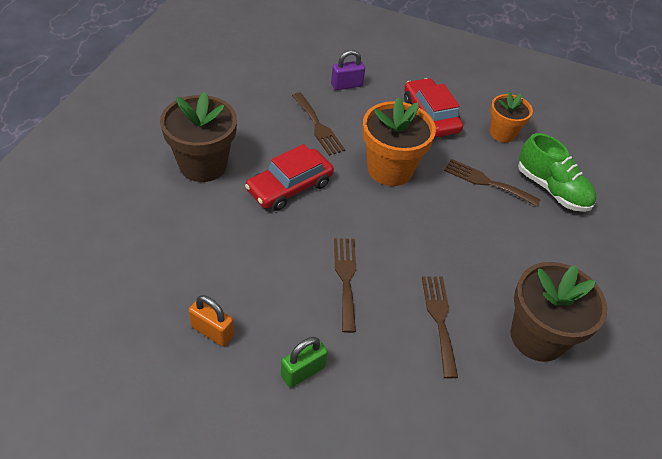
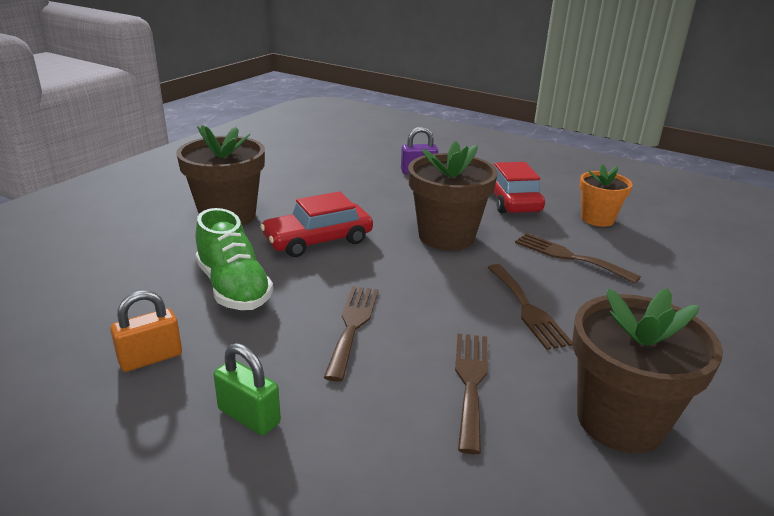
camera: 15 degrees right, 20 degrees down
orange padlock [189,295,234,346] -> orange padlock turned 75 degrees counterclockwise [110,290,182,372]
green padlock [281,337,328,388] -> green padlock turned 60 degrees clockwise [214,343,281,435]
brown fork [292,92,345,156] -> brown fork moved to [487,264,572,350]
orange flower pot [362,97,436,186] -> brown flower pot [408,141,498,250]
green shoe [518,133,596,212] -> green shoe moved to [196,208,273,310]

